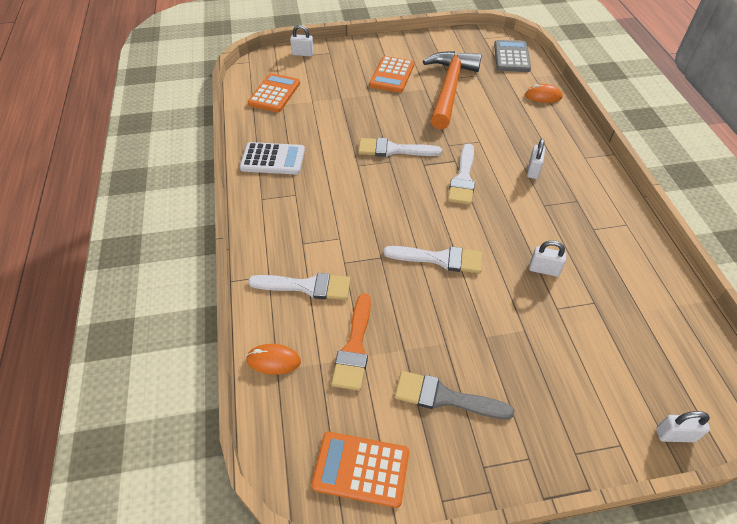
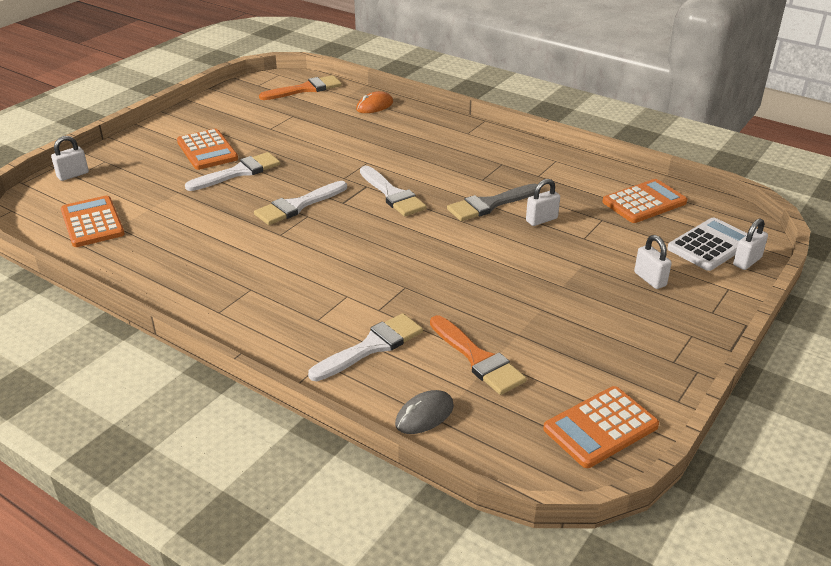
camera: 45 degrees left, 15 degrees down
white calculator [240,142,305,174] -> white calculator moved to [667,217,748,271]
orange mouse [246,344,301,375] -> grey mouse [395,390,454,434]
white brush [384,246,482,273] -> white brush moved to [185,152,280,191]
grey brush [395,371,515,419] -> grey brush moved to [447,184,540,221]
orange hammer [423,51,482,129] -> none
grey calculator [494,40,531,72] -> orange brush [259,75,342,100]
white padlock [527,139,545,179] -> white padlock moved to [634,235,672,289]
none -> orange calculator [602,179,687,223]

